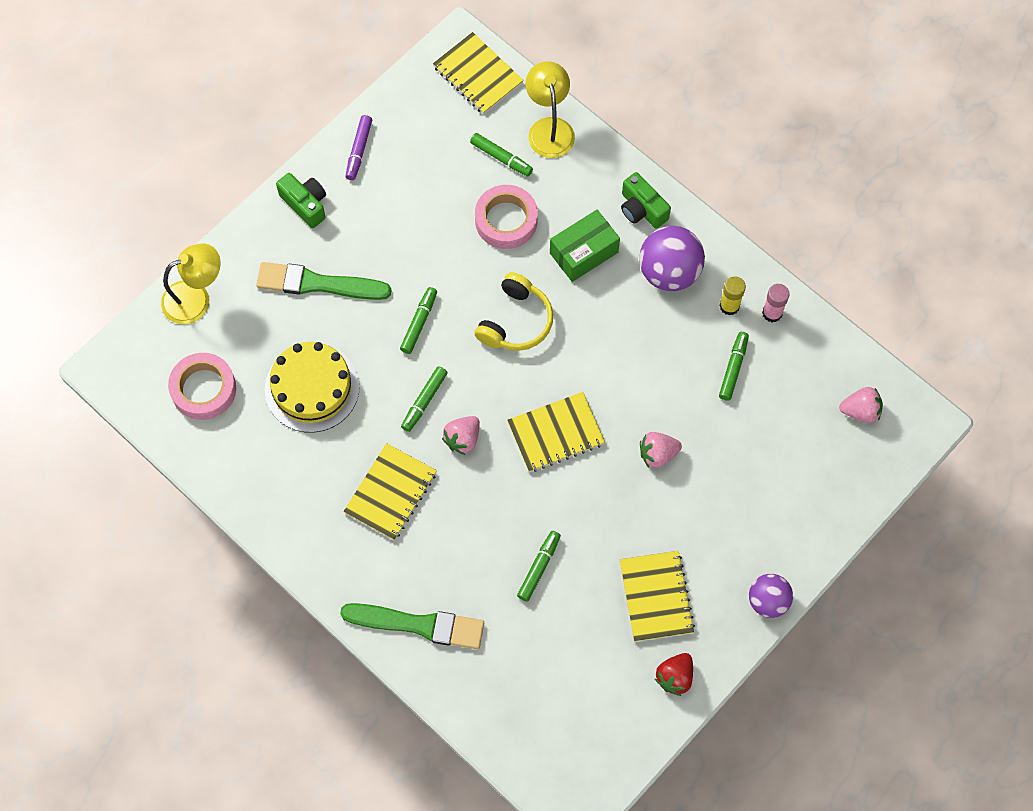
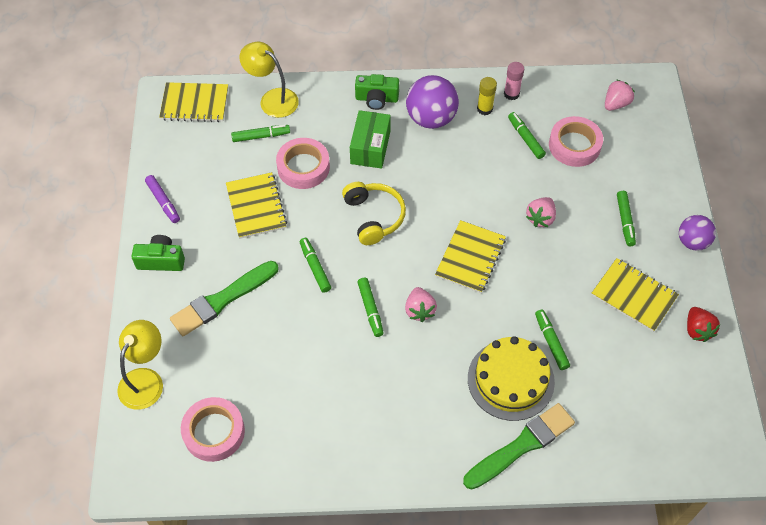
camera: 45 degrees left, 10 degrees down
yellow cake [265,342,360,433] -> yellow cake moved to [468,336,555,421]
yellow notebook [343,443,437,540] -> yellow notebook moved to [226,172,287,239]
none -> pink tape [549,116,603,167]
none -> green marker [617,191,636,246]

